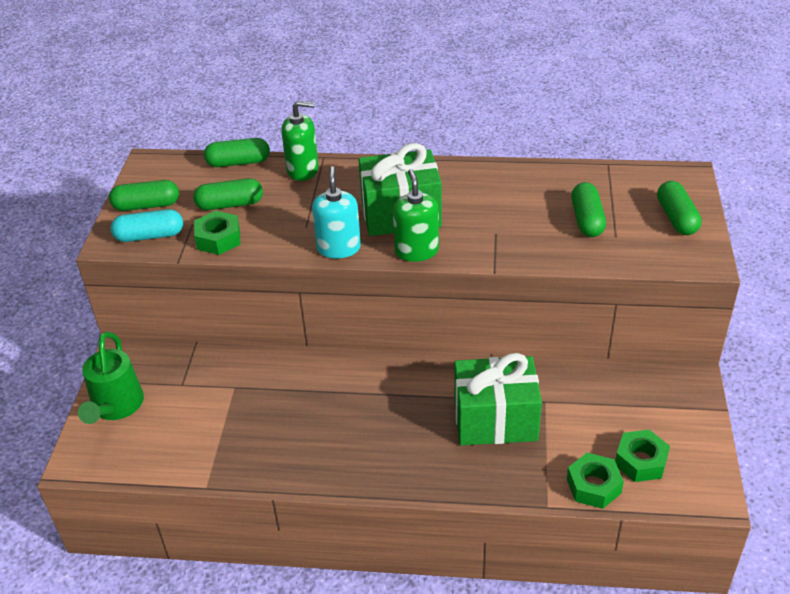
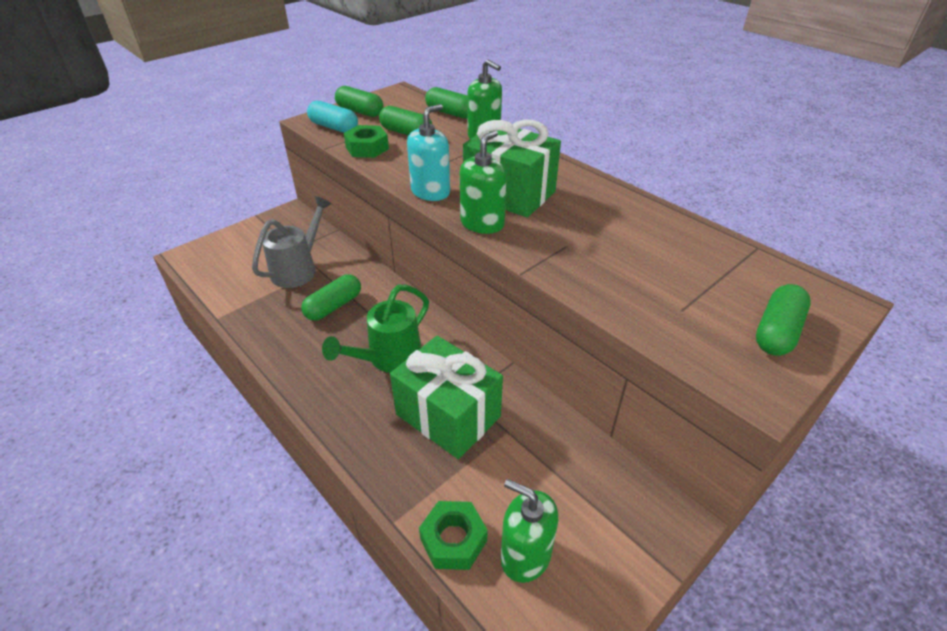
camera: 40 degrees right, 0 degrees up
green watering can [78,332,144,424] -> green watering can moved to [322,285,429,373]
green capsule [571,182,606,237] -> green capsule moved to [301,274,361,321]
green nut [615,430,670,482] -> green soap dispenser [501,479,558,583]
none -> grey watering can [252,196,332,288]

